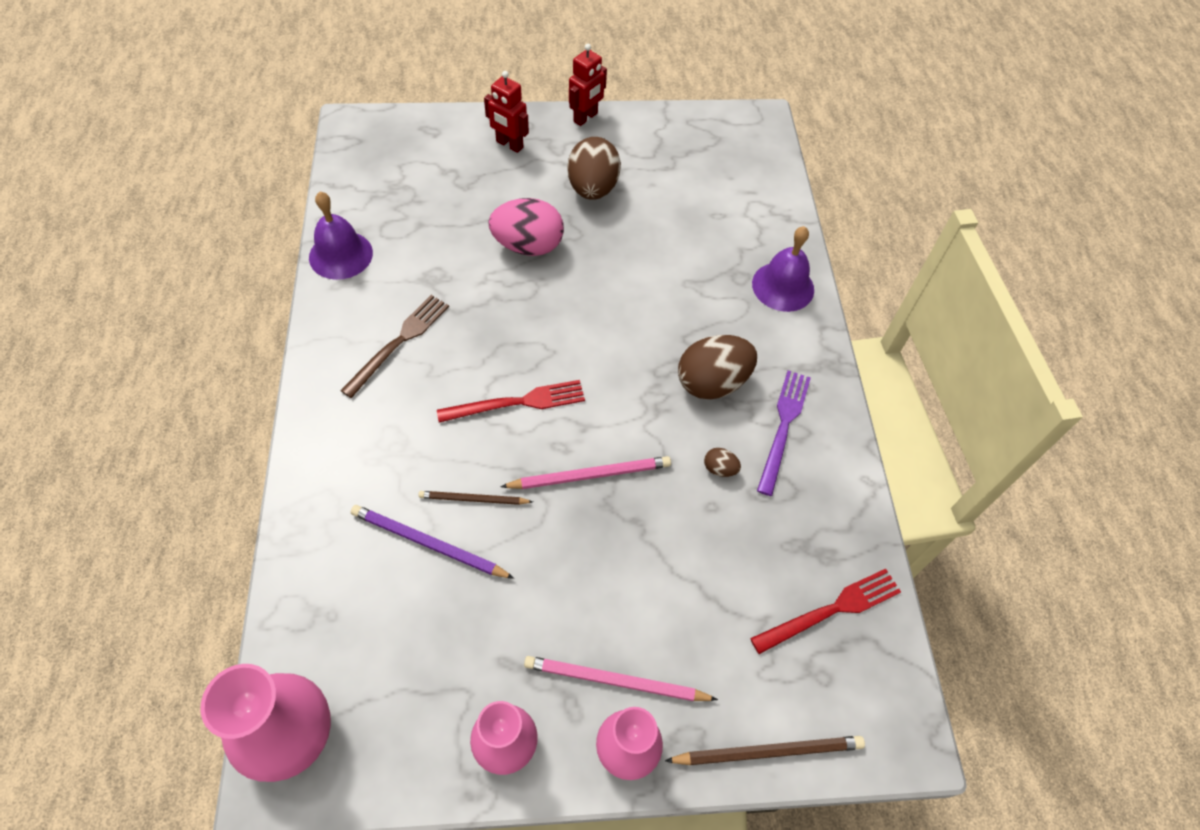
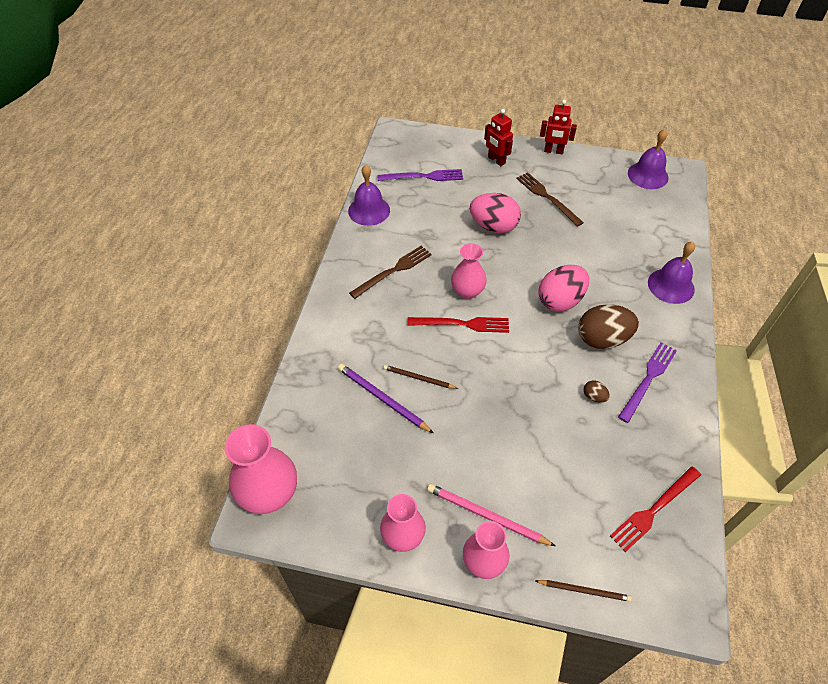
camera: 20 degrees right, 5 degrees down
pink pencil [500,456,671,489] -> none
brown egg [567,137,621,200] -> brown fork [516,172,584,227]
red robot [569,44,607,126] -> red robot turned 45 degrees clockwise [540,100,577,154]
brown pencil [665,736,865,765] -> brown pencil [536,580,632,602], size x0.65
red fork [750,569,901,654] -> red fork turned 150 degrees clockwise [610,466,701,552]
none -> purple fork [377,169,463,181]
none -> pink vase [451,243,487,299]
none -> pink egg [539,265,589,312]
none -> purple bell [628,129,669,189]

